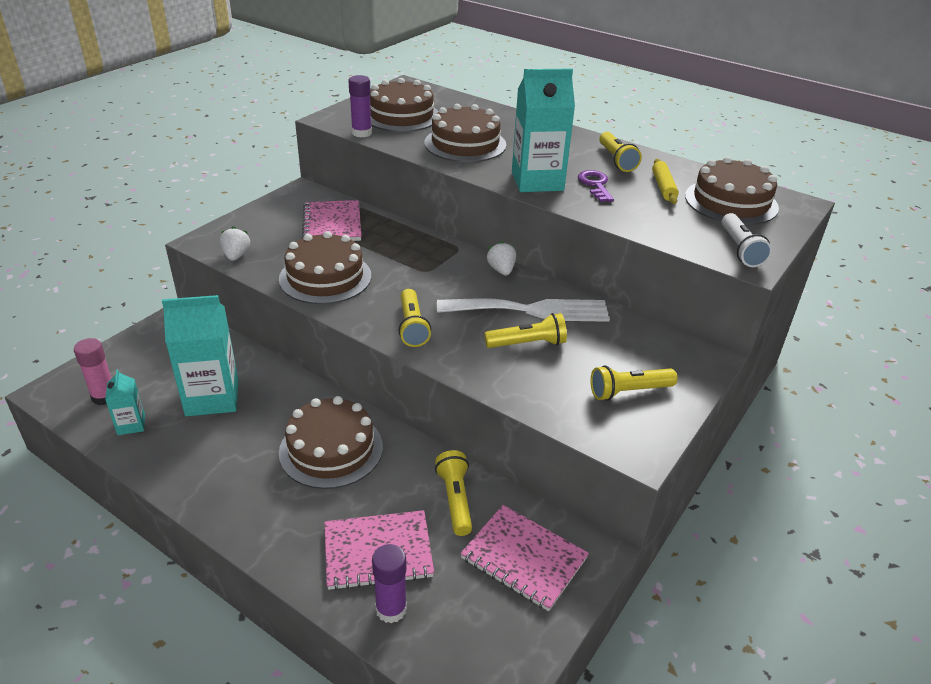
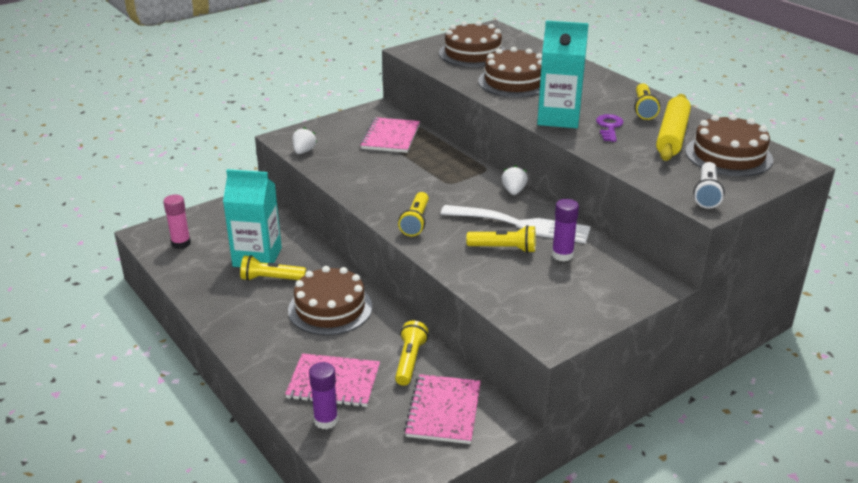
camera: 20 degrees right, 5 degrees down
turquoise carton [105,369,145,435] -> none
brown cake [279,231,371,304] -> none
purple glue stick [348,75,372,138] -> purple glue stick moved to [552,199,579,261]
pink notebook [460,505,589,611] -> pink notebook turned 45 degrees clockwise [404,374,481,444]
yellow flashlight [590,365,678,401] -> yellow flashlight moved to [240,255,306,281]
yellow rolling pin [652,159,679,204] -> yellow rolling pin [656,94,691,161], size x1.72

